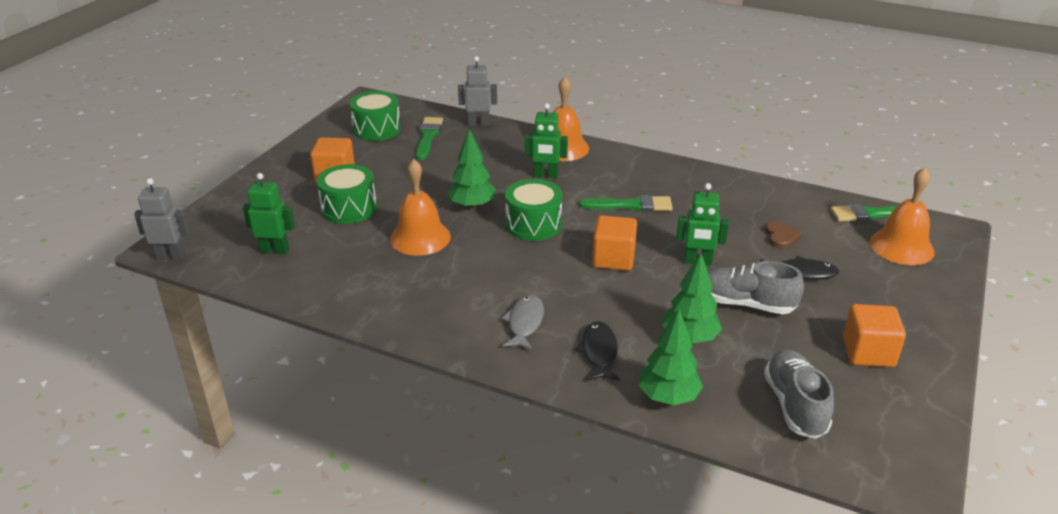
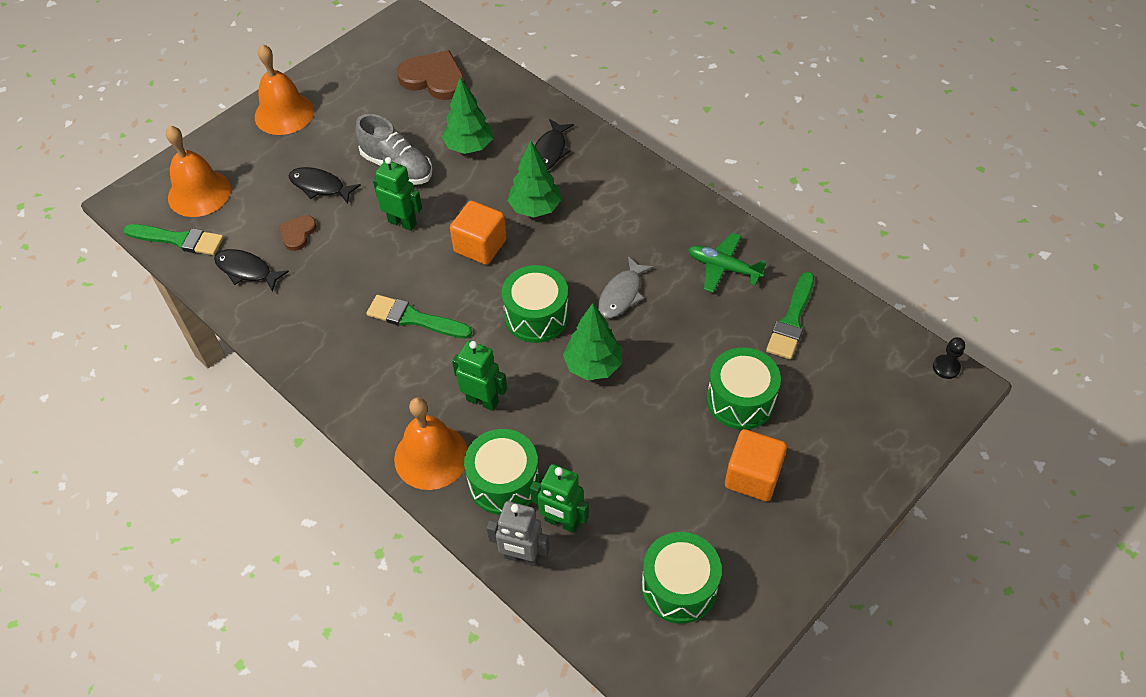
camera: 160 degrees left, 20 degrees up
grey robot [134,178,190,259] -> black pawn [933,337,965,379]
green robot [243,173,295,254] -> green robot moved to [530,464,589,533]
orange bell [390,159,451,256] -> orange bell moved to [255,44,314,135]
green brush [416,117,443,160] -> green brush moved to [766,272,814,359]
grey fish [501,295,544,351] -> grey fish moved to [598,256,654,318]
green tree [638,309,703,405] -> green tree moved to [507,140,561,217]
grey shoe [764,350,834,439] -> brown heart [397,50,465,100]
orange cube [843,304,906,367] -> none
none -> black fish [214,249,289,292]
none -> green drum [464,429,539,515]
none -> green plane [688,233,766,293]

